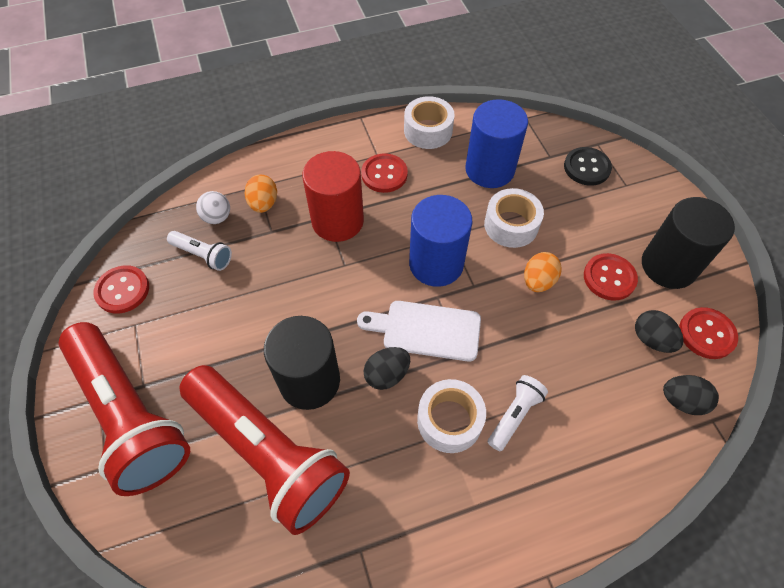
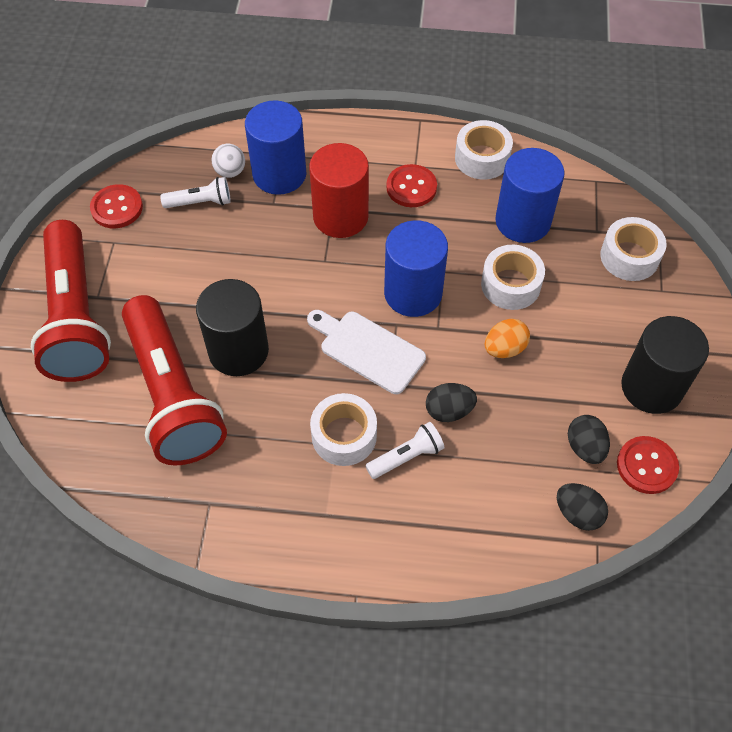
camera: 25 degrees right, 0 degrees up
white flashlight [167,231,232,271] -> white flashlight turned 60 degrees counterclockwise [160,177,231,208]
orange egg [245,174,277,213] -> blue cylinder [245,100,306,195]
black egg [363,347,410,390] -> black egg moved to [426,383,477,422]
black button [564,147,612,186] -> white tape [600,217,666,281]
red button [584,253,638,301] -> none

